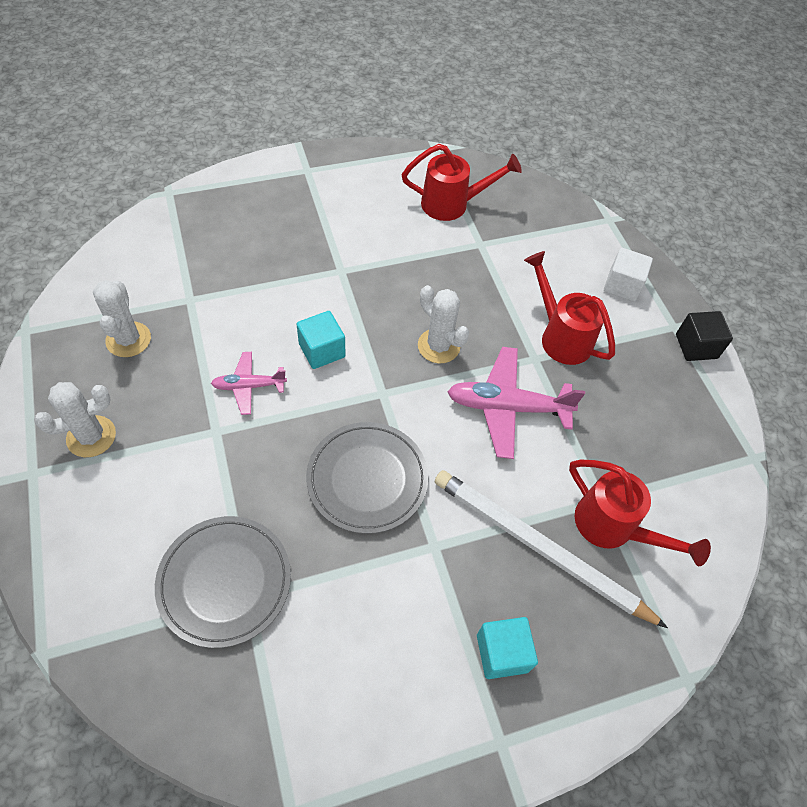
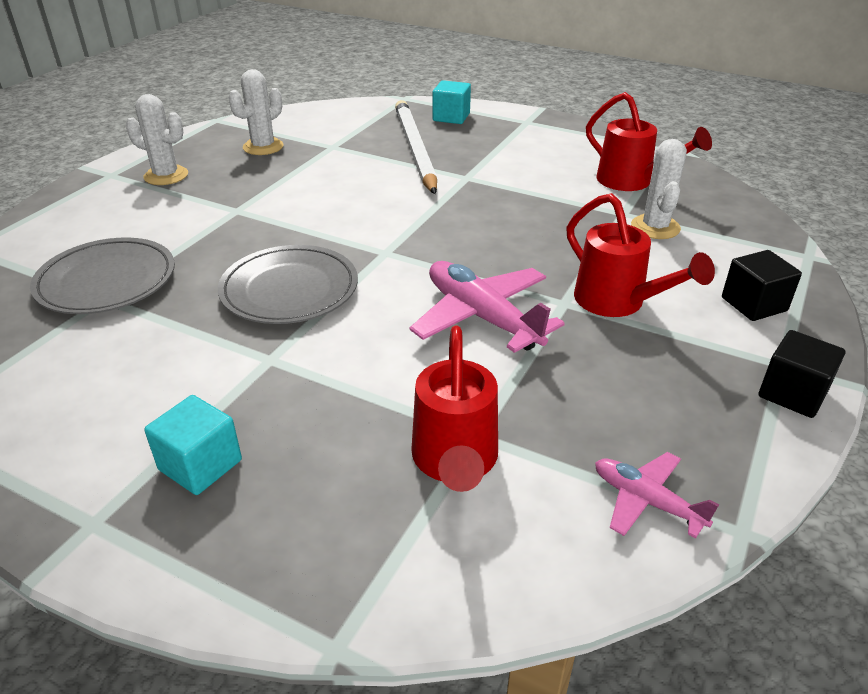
camera: 50 degrees right, 20 degrees down
pink plane [211,352,287,415] -> pink plane moved to [595,452,719,539]
turquoise cube [297,311,346,369] -> turquoise cube moved to [433,80,471,124]
white cactus [418,285,469,363] -> white cactus moved to [631,139,687,239]
white pencil [434,470,668,628] -> white pencil moved to [395,100,437,194]
red watering can [524,251,615,365] -> red watering can turned 135 degrees clockwise [566,193,715,317]
white cube [604,248,653,301] -> black cube [722,250,802,321]

